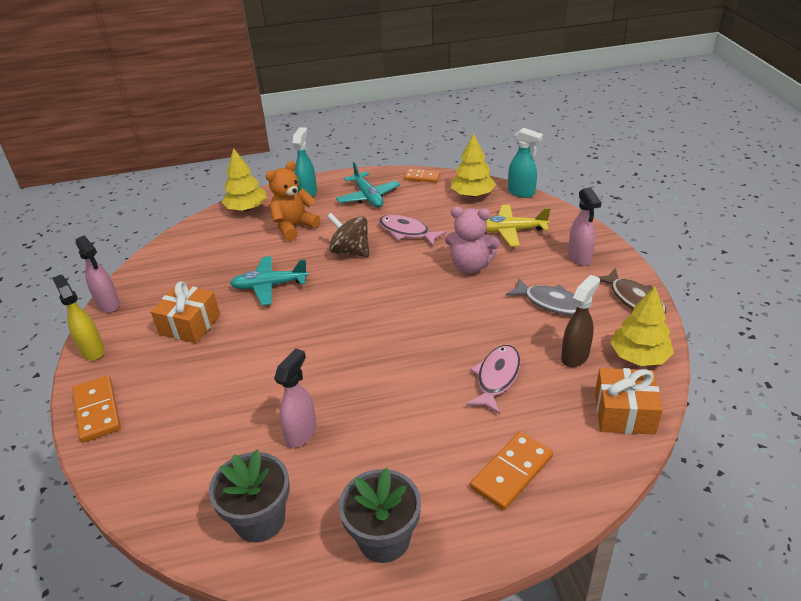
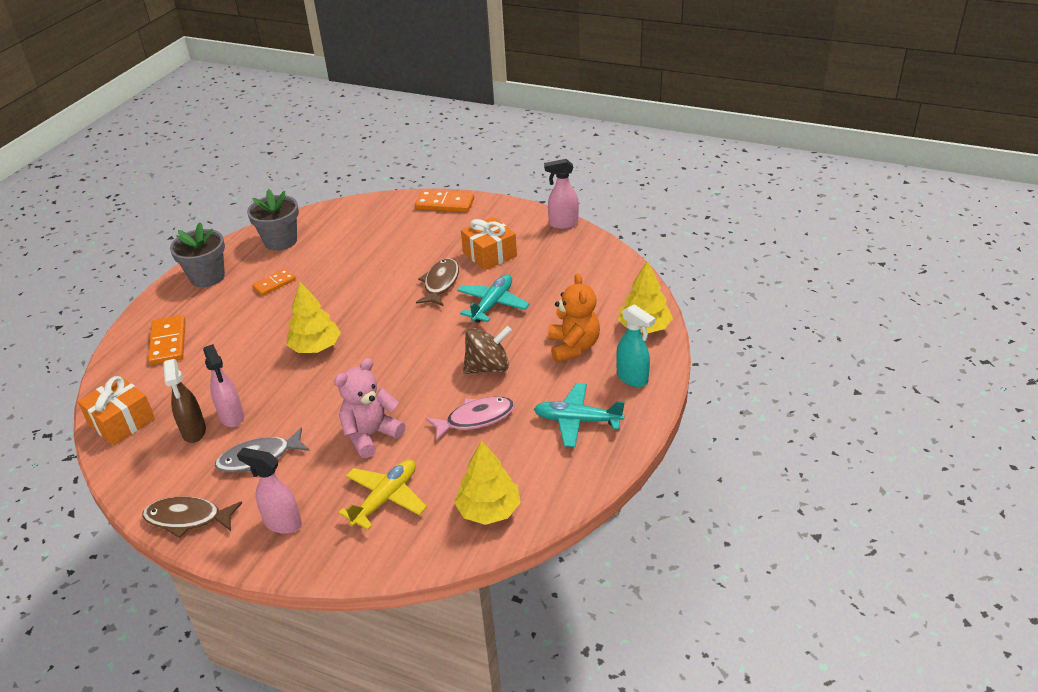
camera: 125 degrees right, 0 degrees up
yellow spray bottle [52,275,105,360] -> none
pink spray bottle [274,349,317,448] -> pink spray bottle moved to [203,344,244,427]
orange domino [404,169,440,183] -> orange domino moved to [252,269,296,296]
pink fish [466,345,521,414] -> none
turquoise spray bottle [508,128,543,198] -> none
yellow tree [610,287,674,366] -> yellow tree moved to [286,282,341,353]
none -> brown fish [416,258,459,306]

